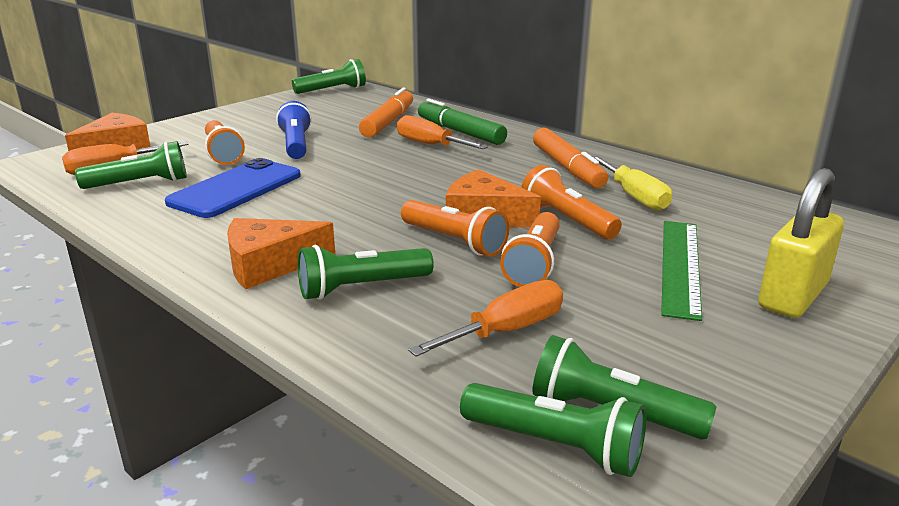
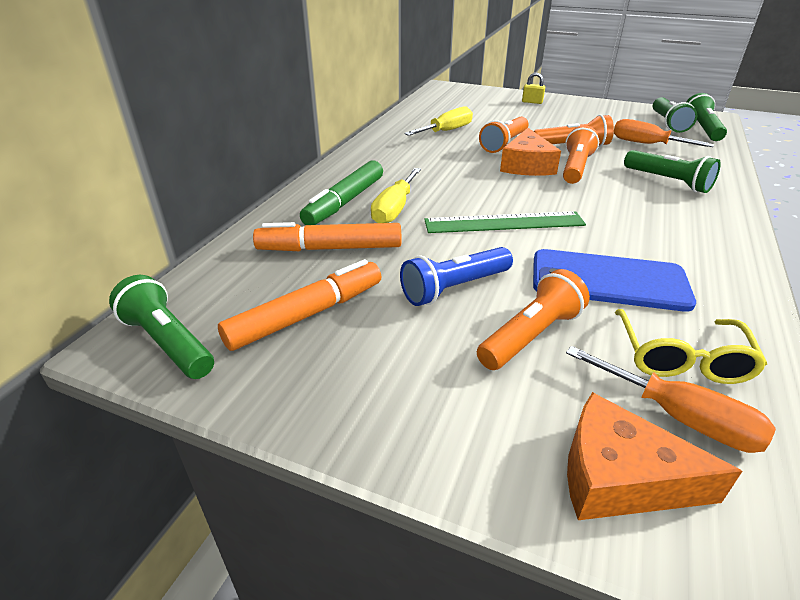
camera: 110 degrees left, 10 degrees up
green flashlight [75,141,187,189] -> yellow glasses [615,309,767,384]
orange cheese [227,218,335,289] -> none
orange screwdriver [397,115,488,149] -> yellow screwdriver [371,168,421,223]
orange marker [533,128,608,188] -> orange marker moved to [218,259,382,351]
green ruler [661,221,702,321] -> green ruler moved to [424,211,586,233]
yellow padlock [758,168,844,318] -> yellow padlock [522,72,545,104], size x0.46

